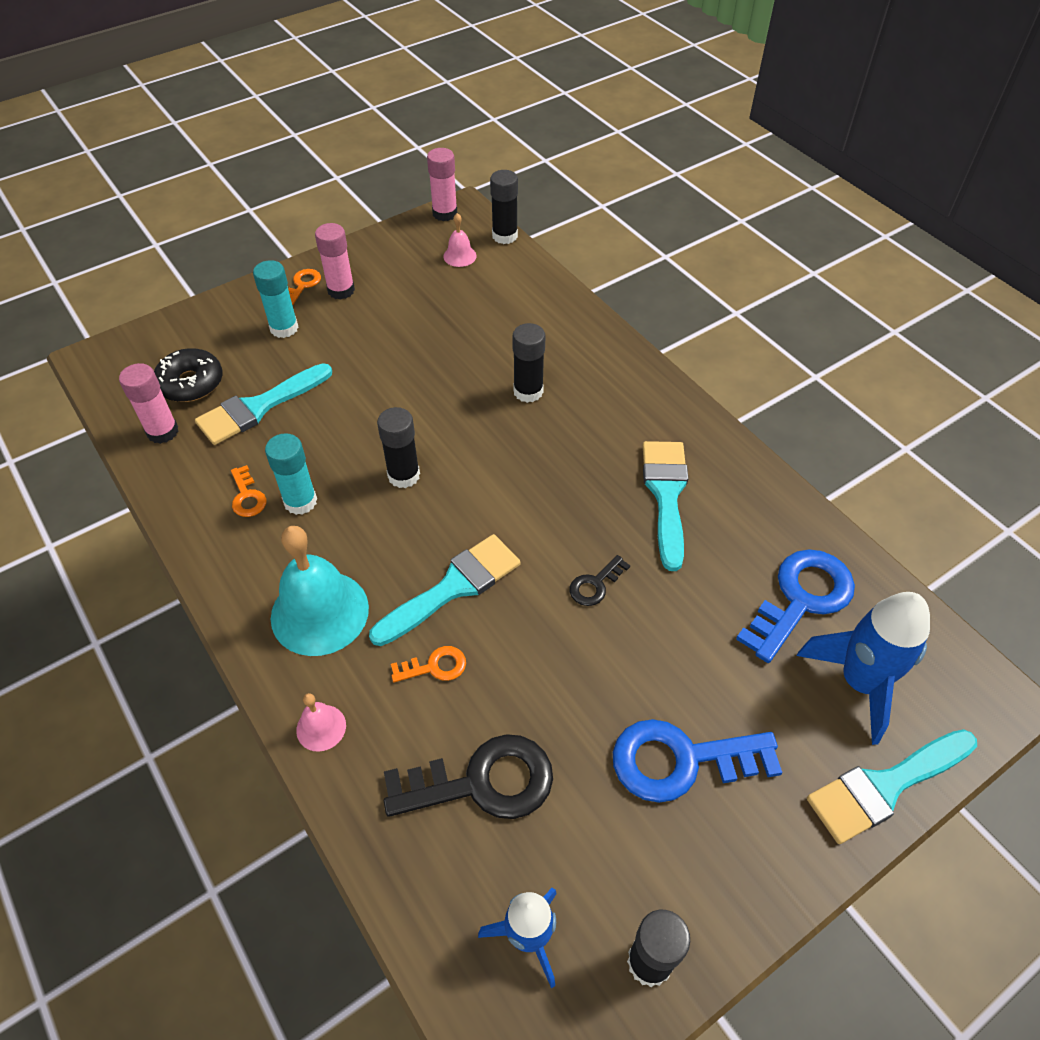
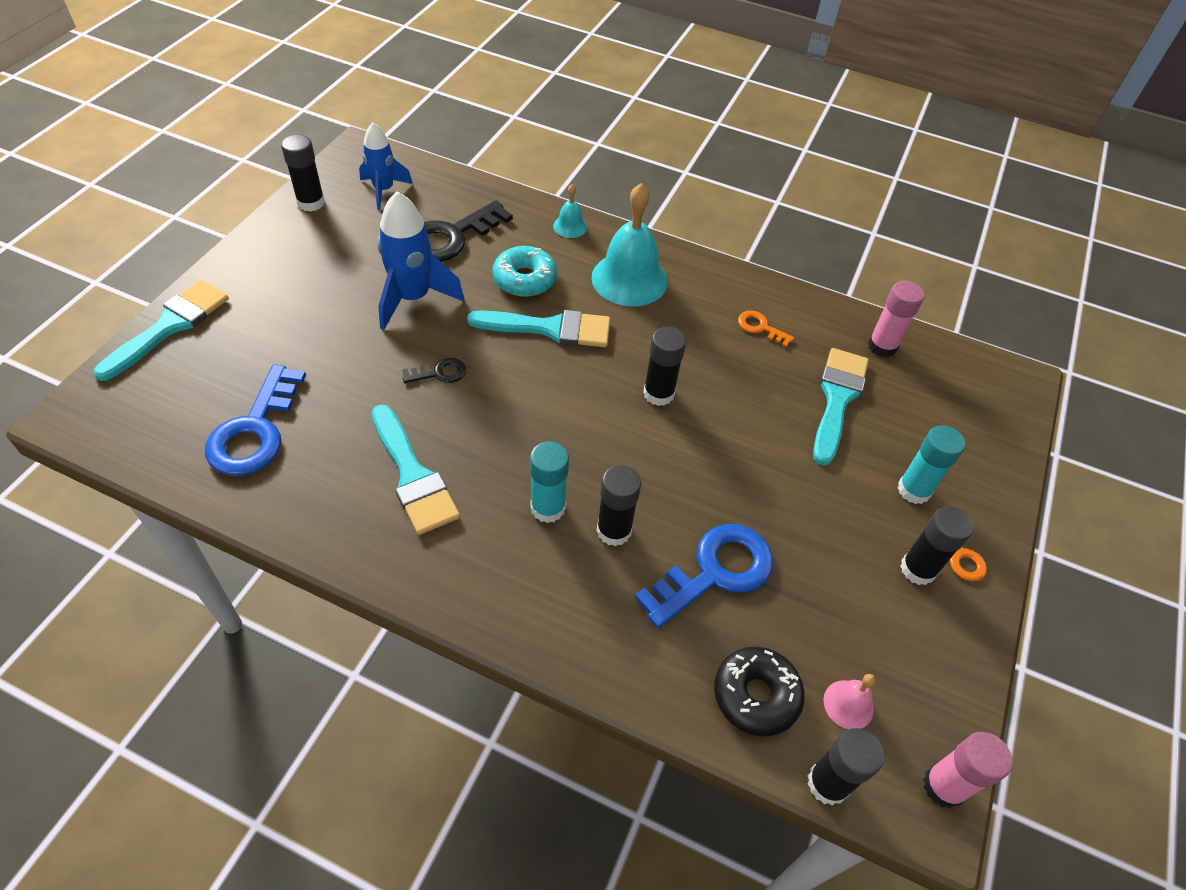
camera: 145 degrees right, 0 degrees up
black donut [154,348,223,402] -> black donut moved to [714,647,805,736]
turquoise glue stick [265,433,317,515] -> turquoise glue stick moved to [530,441,569,523]
pink bell [296,693,346,752] -> turquoise bell [553,184,587,238]
pink glue stick [315,223,355,300] -> black glue stick [900,506,973,585]
turquoise brush [369,534,521,646] -> turquoise brush turned 105 degrees counterclockwise [467,310,610,347]
orange key [391,646,466,682] -> turquoise donut [492,246,557,297]
black key [570,555,630,606] -> black key turned 60 degrees clockwise [402,358,466,383]
blue key [613,719,782,803] -> blue key moved to [634,524,773,628]
blue rocket [797,592,930,745] -> blue rocket moved to [377,192,464,330]

